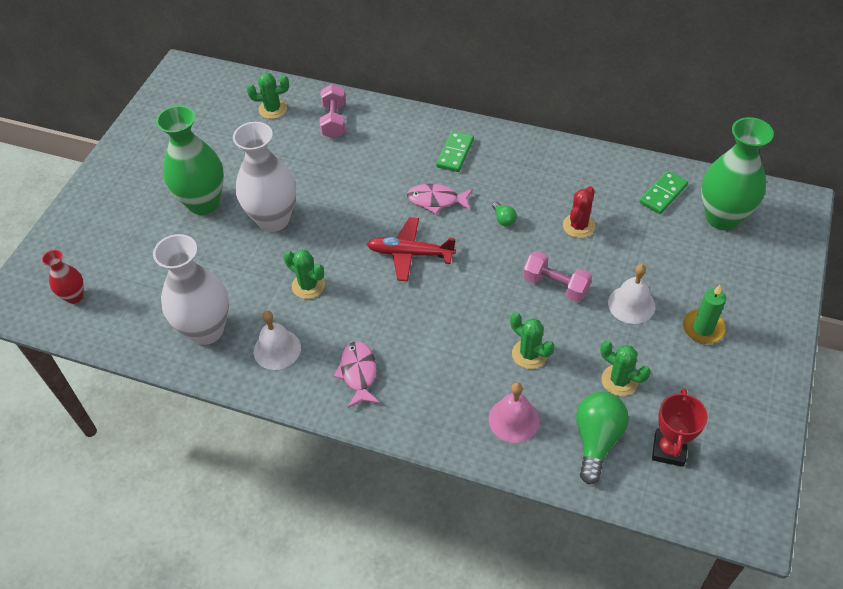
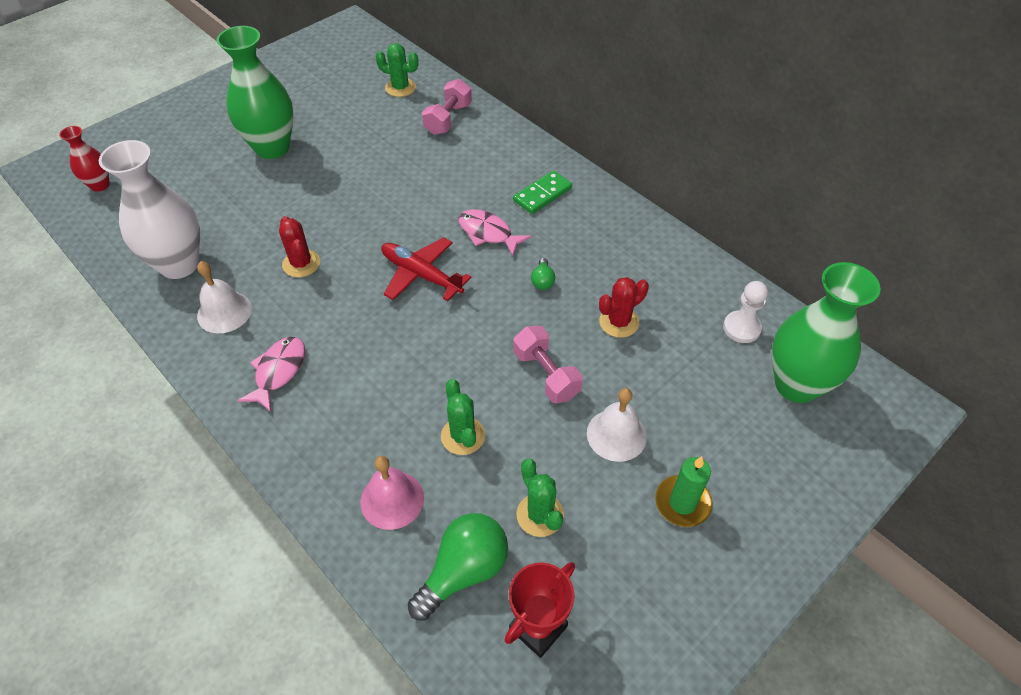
camera: 25 degrees right, 0 degrees up
white vase [233,122,296,232] -> none
green cactus [283,249,325,299] -> red cactus [279,216,320,277]
green domino [639,171,688,214] -> white pawn [723,281,768,343]

